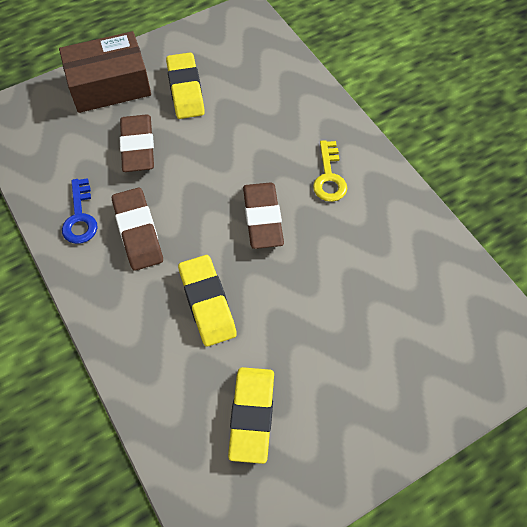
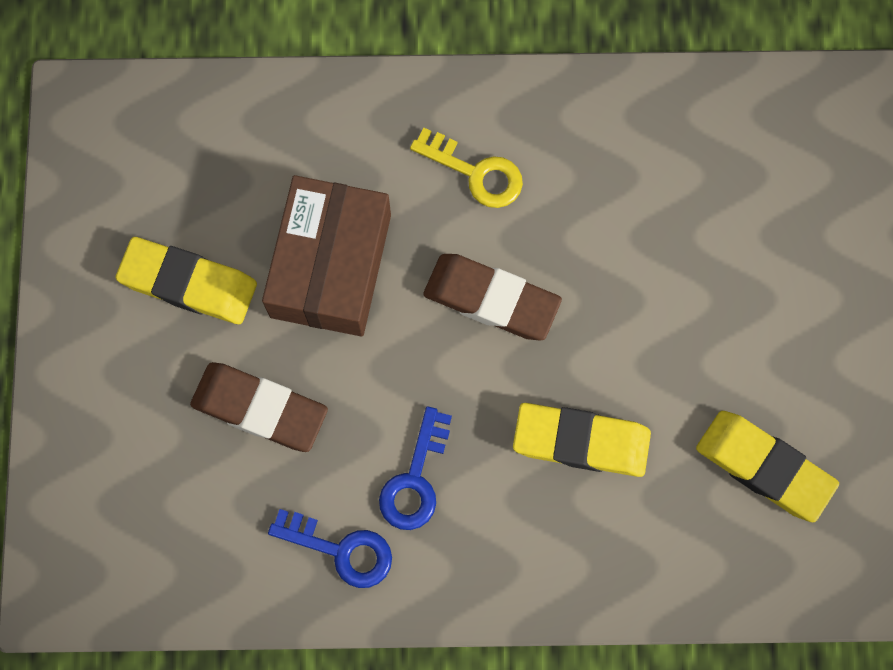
camera: 60 degrees left, 15 degrees up
brown box [59,31,151,113] -> brown box moved to [262,175,391,337]
brown eraser [112,188,163,271] -> blue key [379,406,452,530]

